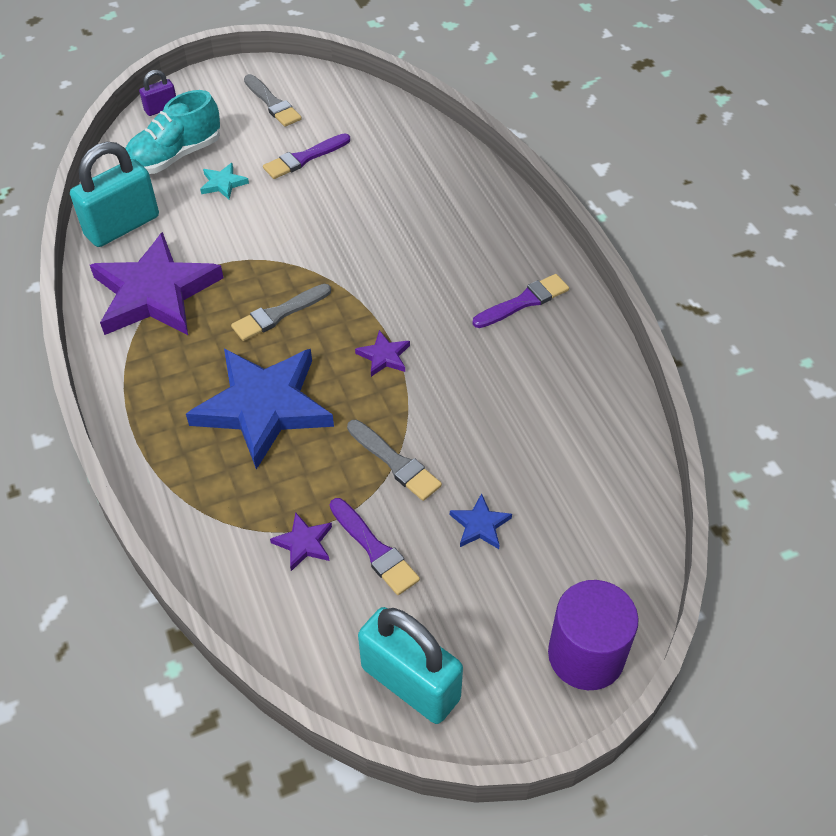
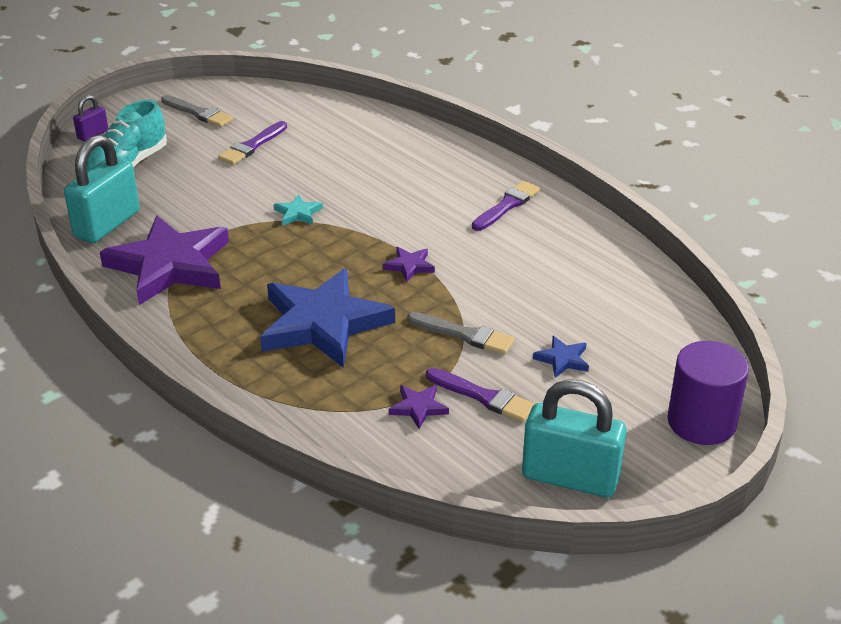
camera: 20 degrees left, 15 degrees down
turquoise star [200,163,249,199] -> turquoise star moved to [274,194,323,226]
grey brush [231,284,331,341] -> none

